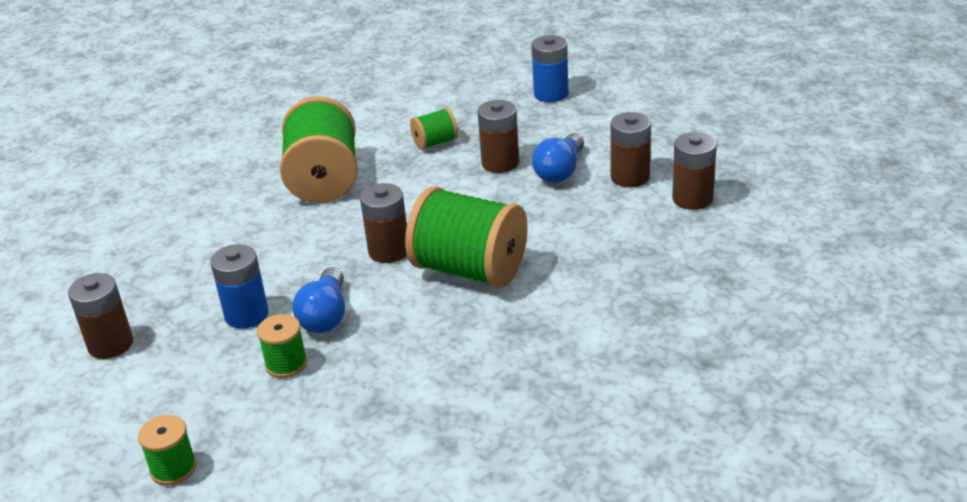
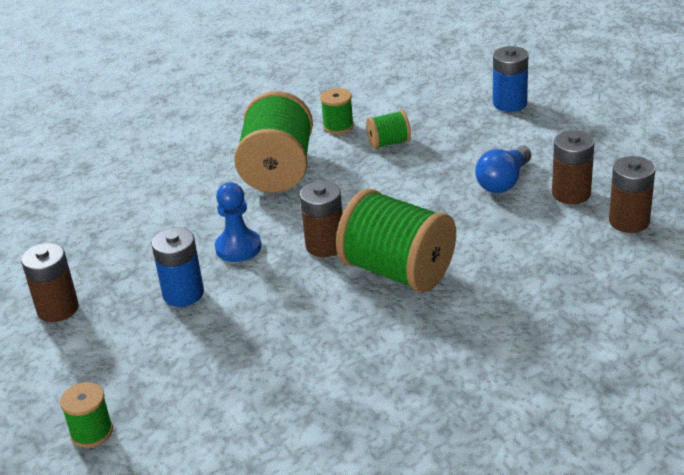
camera: 10 degrees right, 0 degrees up
green spool [257,314,307,378] -> green spool moved to [320,88,354,134]
blue light bulb [292,267,345,333] -> none
brown battery [477,100,519,173] -> none
none -> blue pawn [215,182,261,262]

